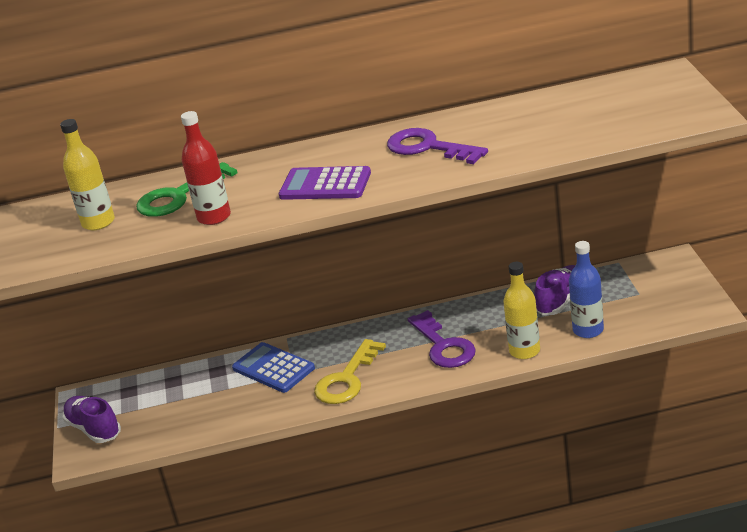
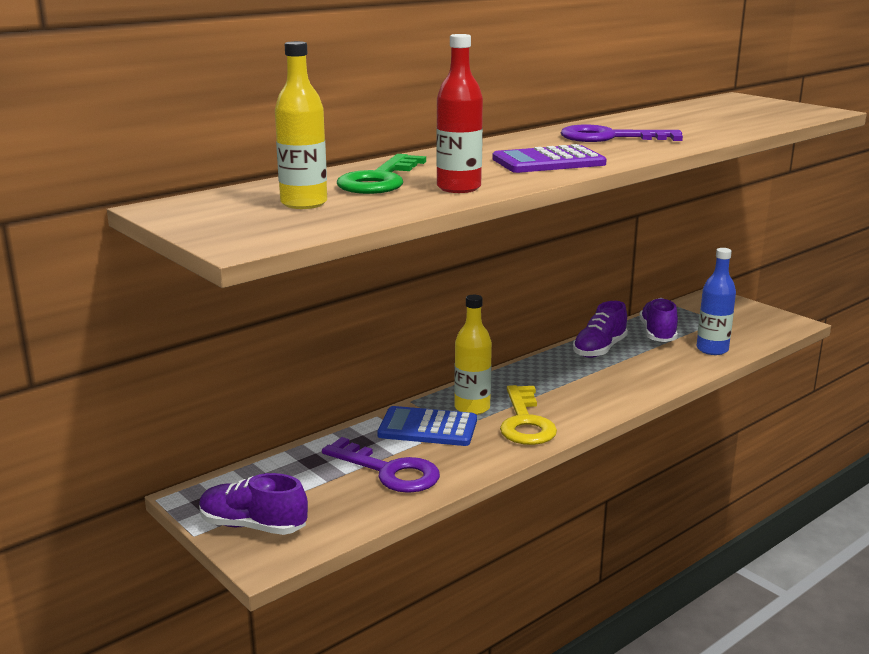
camera: 35 degrees left, 10 degrees down
purple key [408,310,476,368] -> purple key moved to [322,437,440,493]
yellow bottle [503,262,540,359] -> yellow bottle moved to [454,295,492,415]
none -> purple shoe [573,301,628,358]

